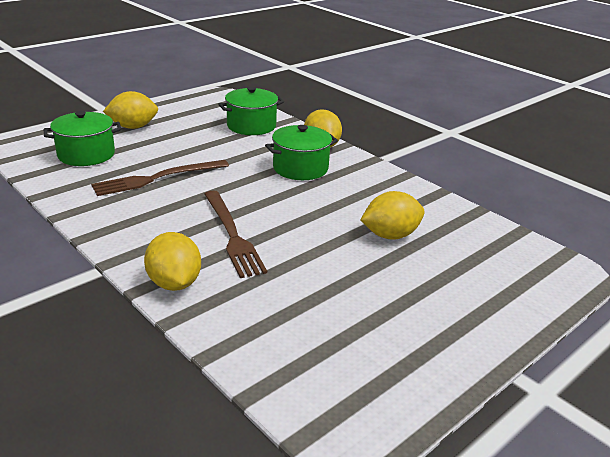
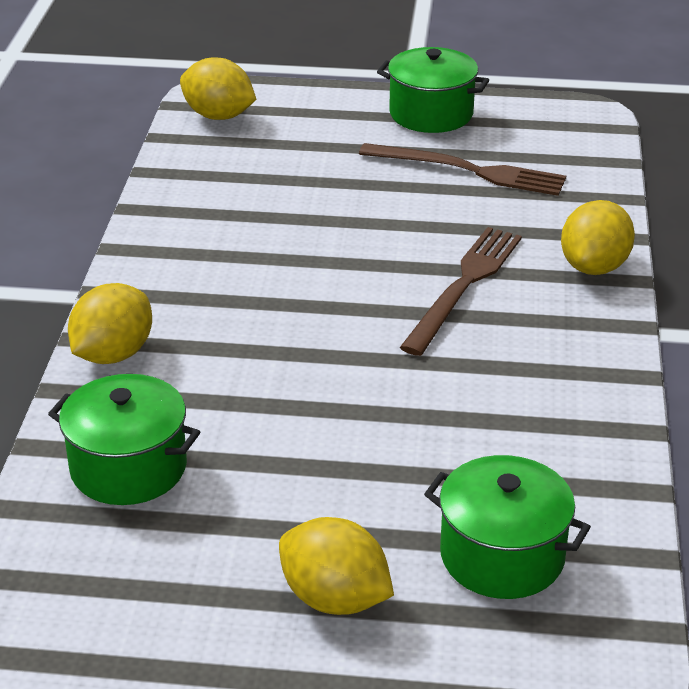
camera: 130 degrees left, 5 degrees up
brown fork [91,160,229,196] -> brown fork moved to [359,143,566,196]
green pot [265,125,338,180] -> green pot moved to [377,47,489,133]
yellow lemon [361,191,425,240] -> yellow lemon moved to [180,58,257,120]

